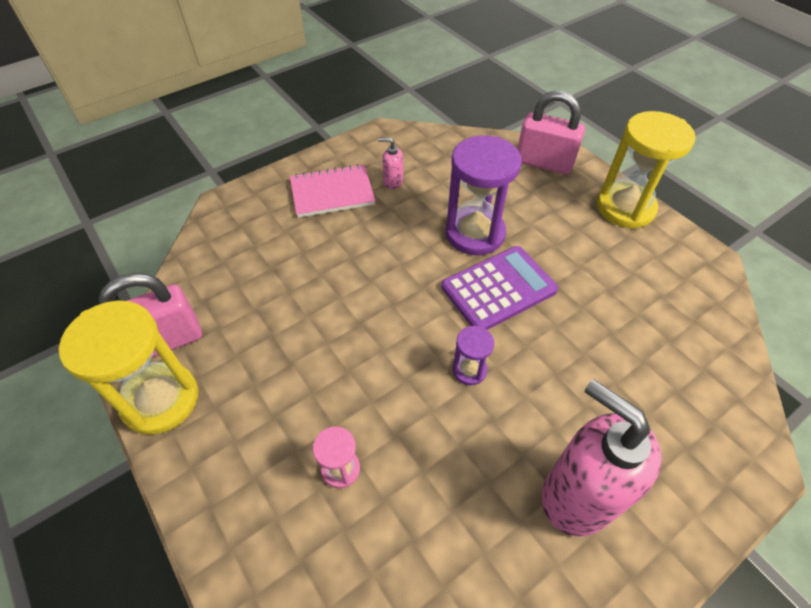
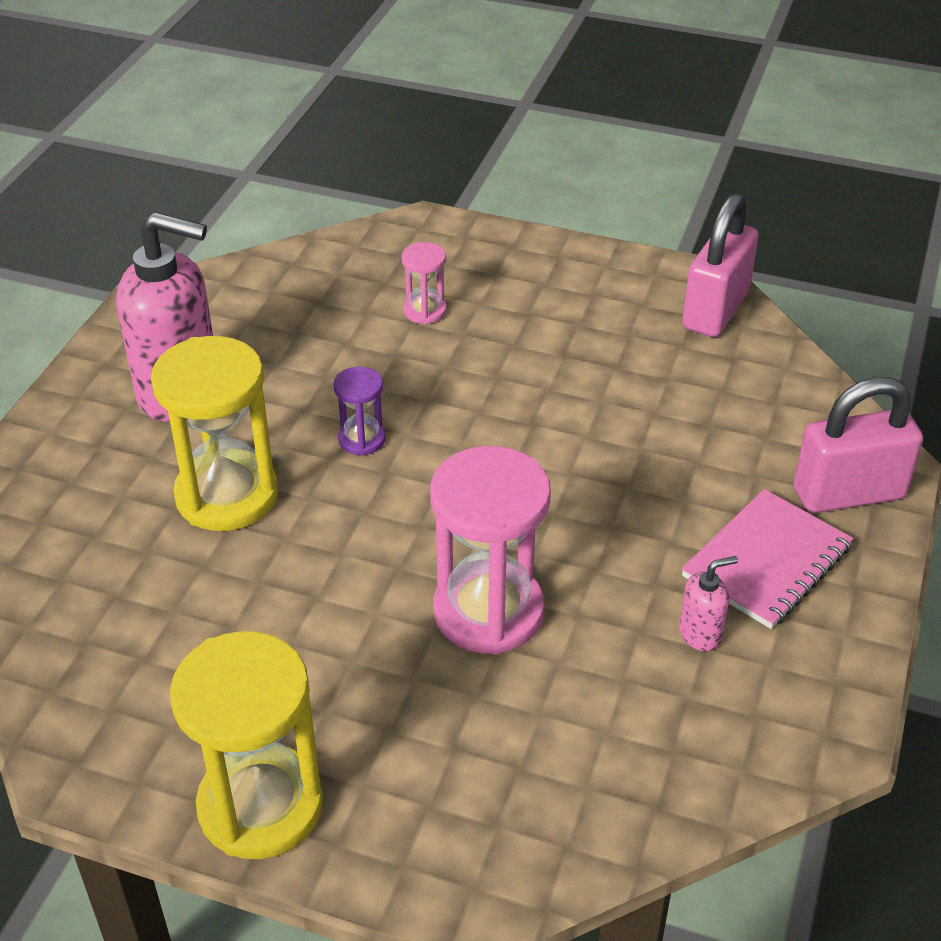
camera: 145 degrees right, 10 degrees down
yellow hourglass [59,300,199,435] -> yellow hourglass moved to [151,336,279,531]
purple calculator [441,246,558,330] -> none
purple hourglass [445,135,522,255] -> pink hourglass [430,446,551,655]
pink padlock [517,91,585,175] -> pink padlock moved to [794,377,923,513]

